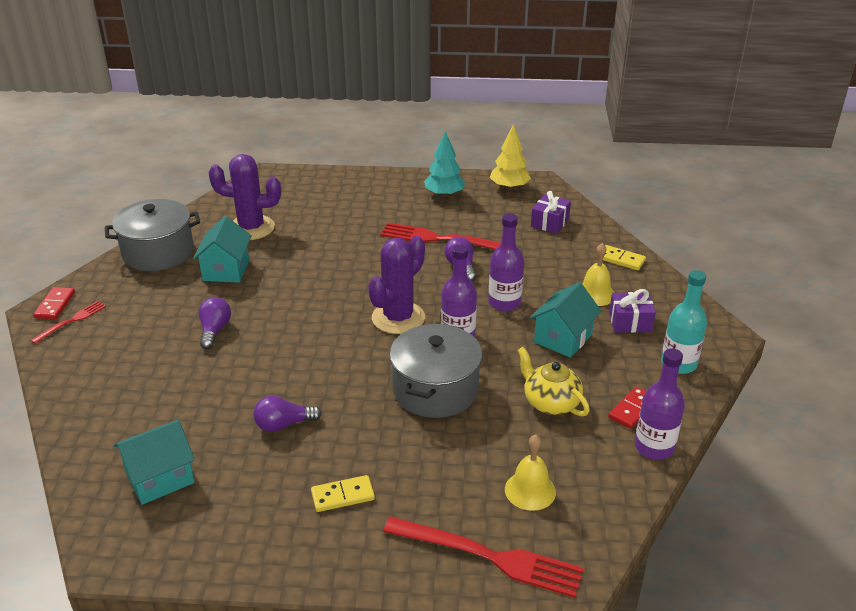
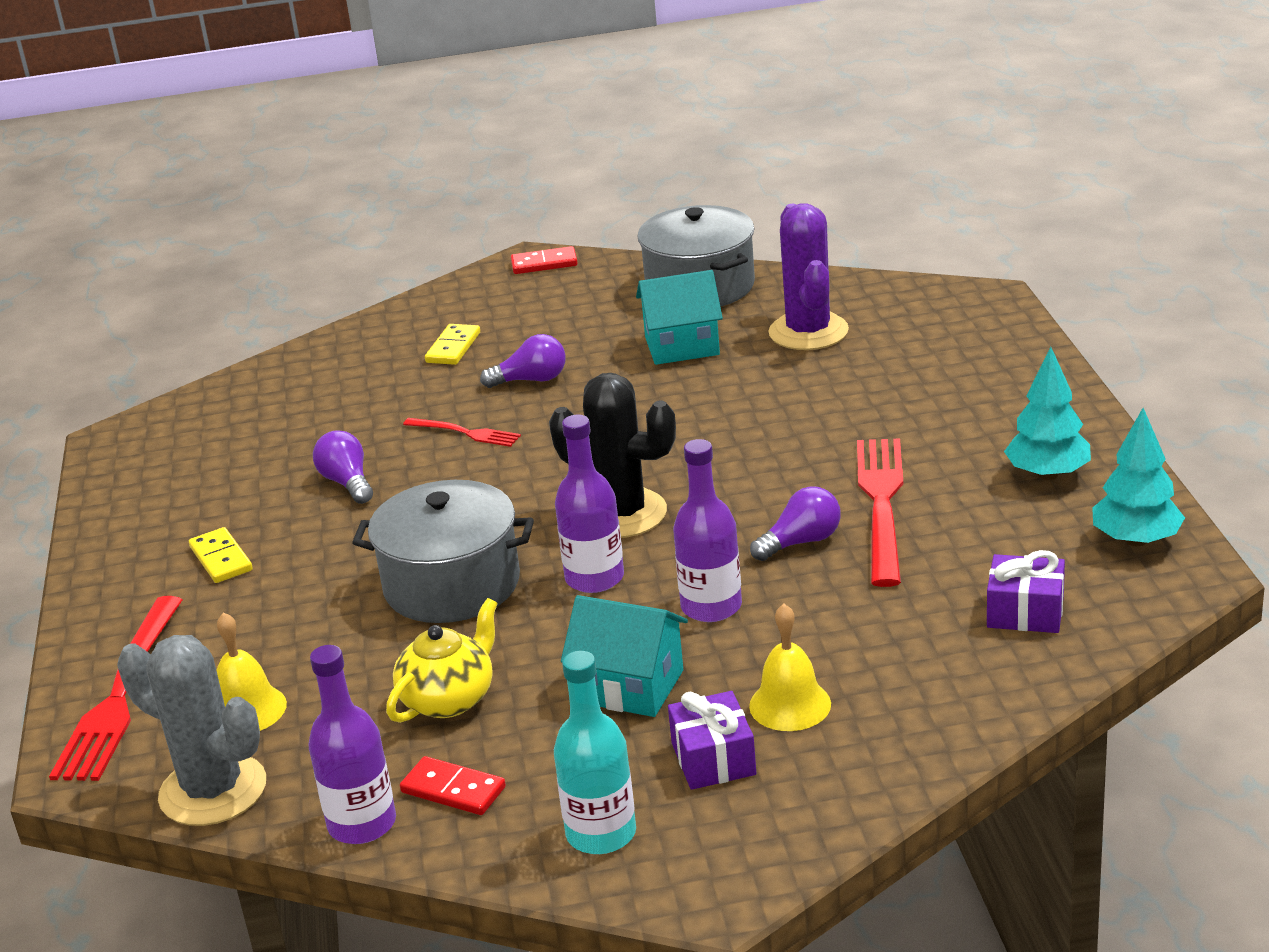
camera: 80 degrees right, 5 degrees down
red fork [30,301,106,344] -> red fork moved to [403,418,521,447]
turquoise house [114,419,195,505] -> none
purple cactus [368,236,425,334] -> black cactus [549,373,676,538]
yellow tree [490,124,531,190] -> turquoise tree [1092,408,1185,546]
yellow domino [603,245,646,270] -> yellow domino moved to [425,324,480,365]
none -> grey cactus [117,635,266,826]

